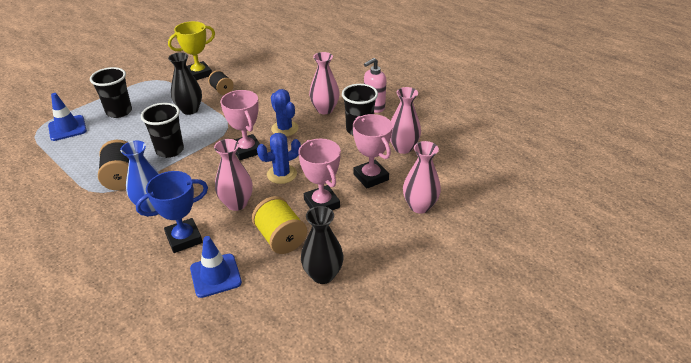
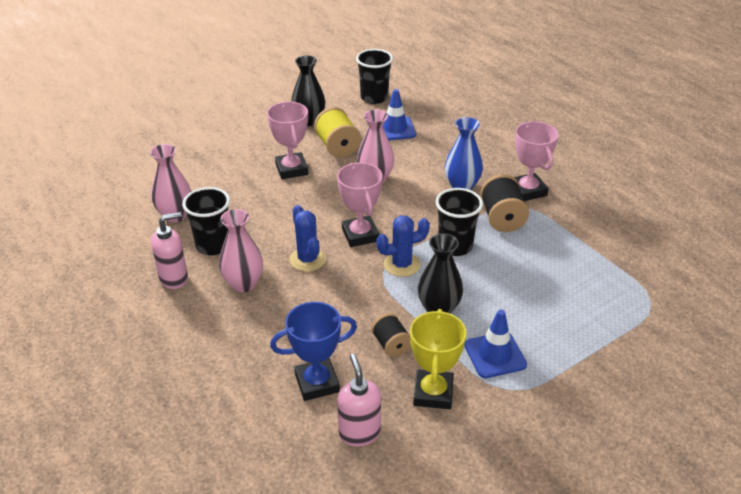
camera: 170 degrees left, 0 degrees up
blue traffic cone [48,93,87,141] -> blue traffic cone moved to [464,310,527,378]
black cup [90,67,132,118] -> black cup moved to [356,49,393,104]
blue trophy [136,171,208,253] -> blue trophy moved to [270,302,357,401]
yellow trophy [168,21,215,80] -> yellow trophy turned 60 degrees counterclockwise [410,309,467,409]
blue cactus [257,133,301,184] -> blue cactus moved to [376,216,430,277]
pink trophy [353,114,393,189] -> pink trophy moved to [514,121,559,201]
pink vase [403,141,441,214] -> none
none -> pink soap dispenser [337,354,381,447]

